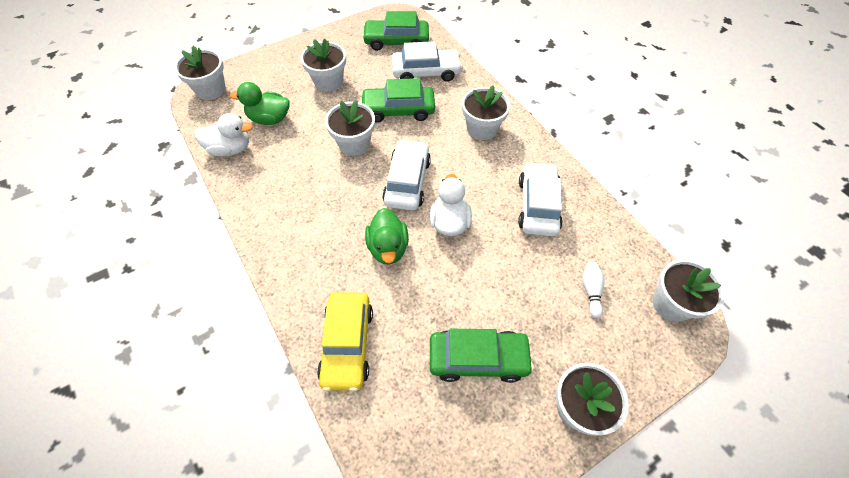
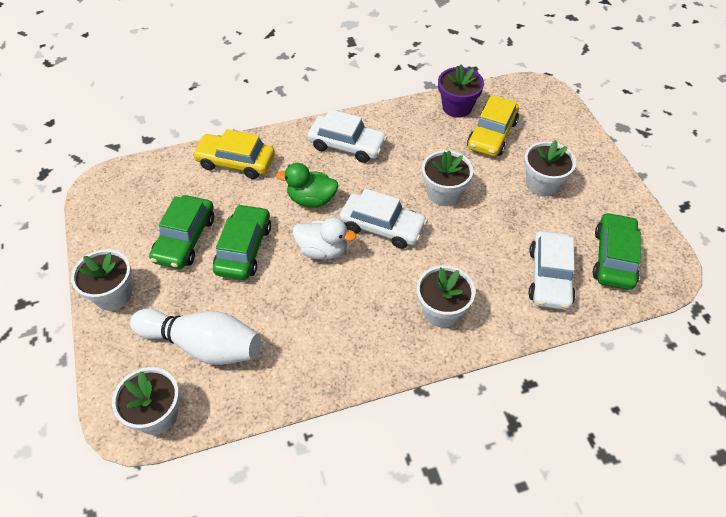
camera: 105 degrees right, 5 degrees down
white flower pot [174,46,226,100] -> none
white duck [194,113,253,156] -> purple flower pot [438,65,484,118]
green duck [230,82,289,125] -> yellow car [467,95,519,157]
green car [361,78,435,123] -> green car moved to [213,204,271,280]
white car [518,162,563,237] -> white car moved to [308,109,387,163]
white bowling pin [582,262,605,318] -> white bowling pin [130,308,261,365], size x2.40

